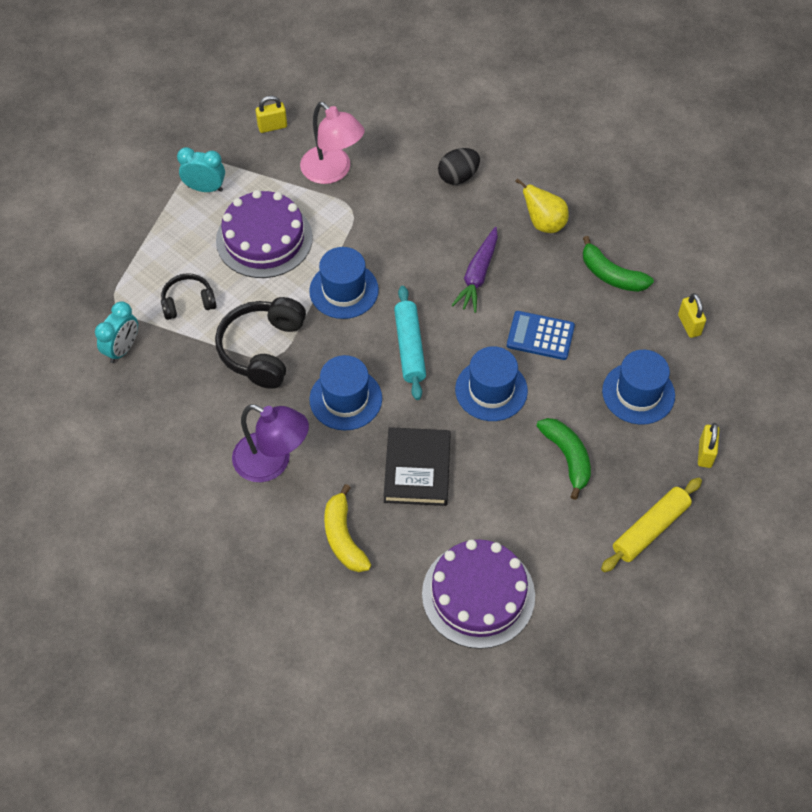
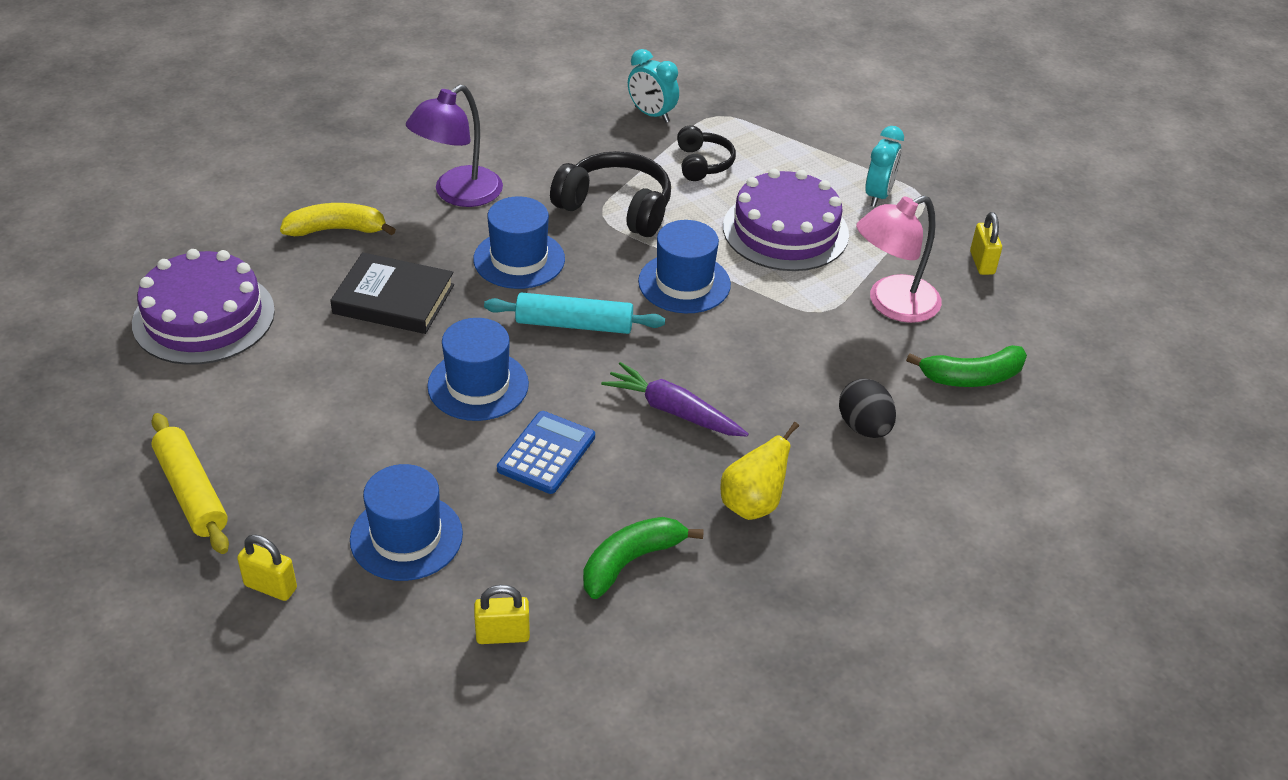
camera: 100 degrees right, 15 degrees down
green banana [537,418,591,500] -> green banana moved to [906,345,1027,387]

